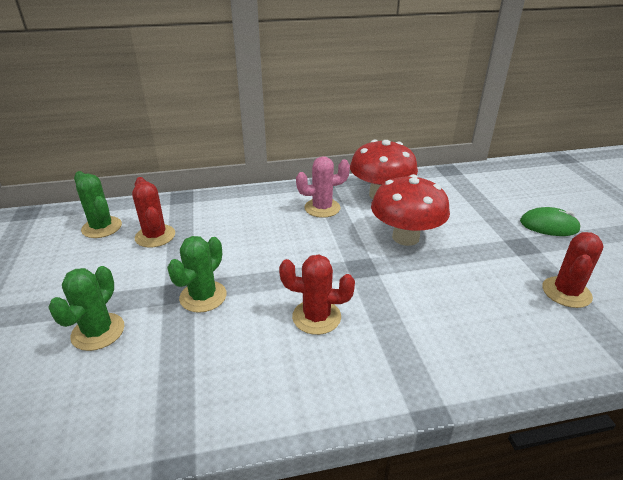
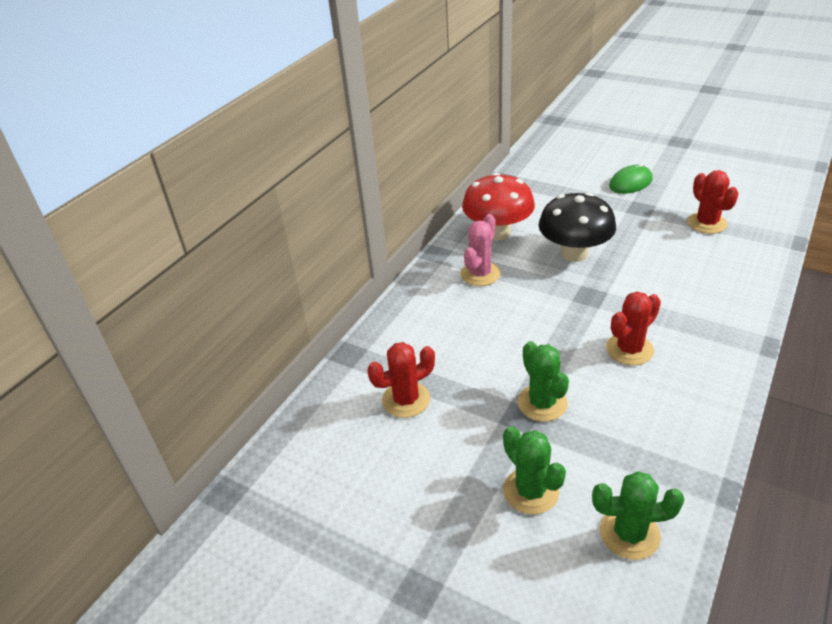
camera: 45 degrees left, 5 degrees up
green cactus [74,171,122,238] -> green cactus moved to [592,471,685,560]
red cactus [132,177,175,248] -> red cactus turned 45 degrees counterclockwise [367,342,435,418]
red mushroom [371,174,450,246] -> black mushroom [538,192,616,262]

